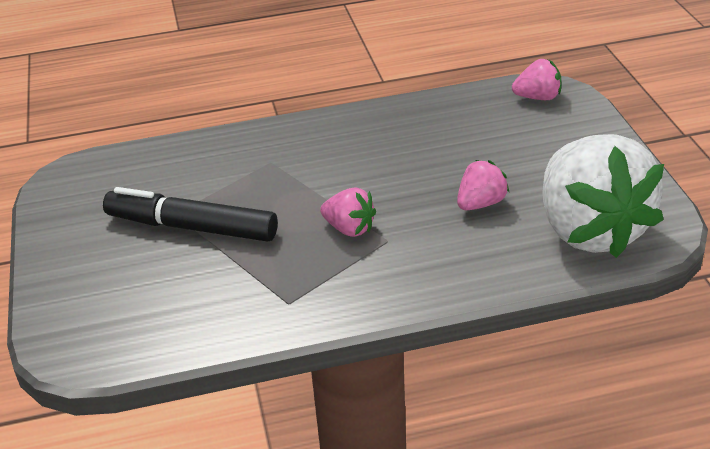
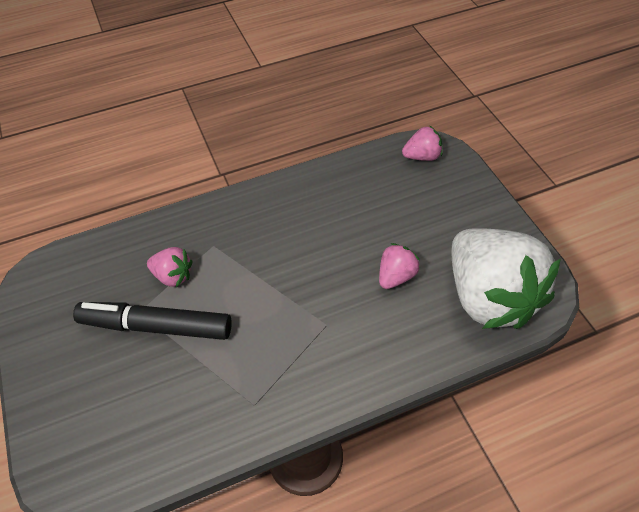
camera: 10 degrees left, 15 degrees up
pink strawberry [320,187,376,237] -> pink strawberry moved to [147,247,193,287]

